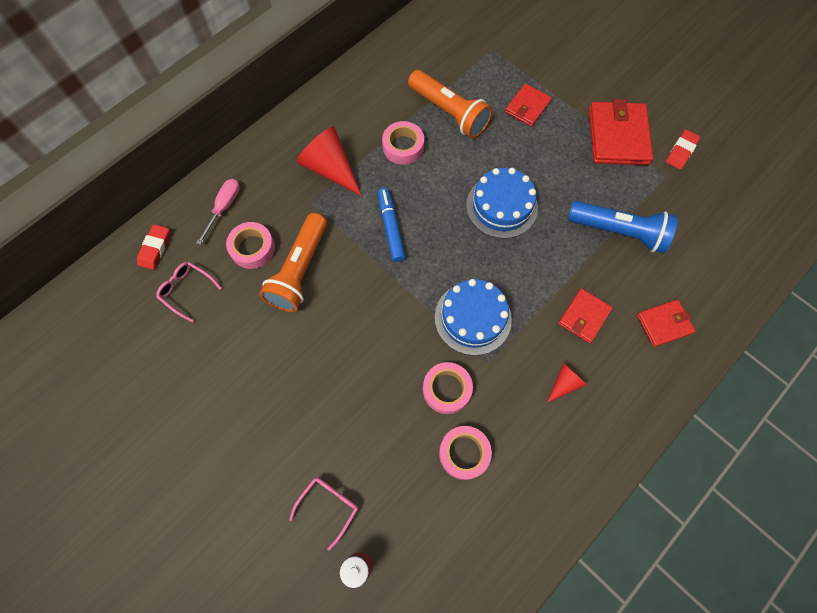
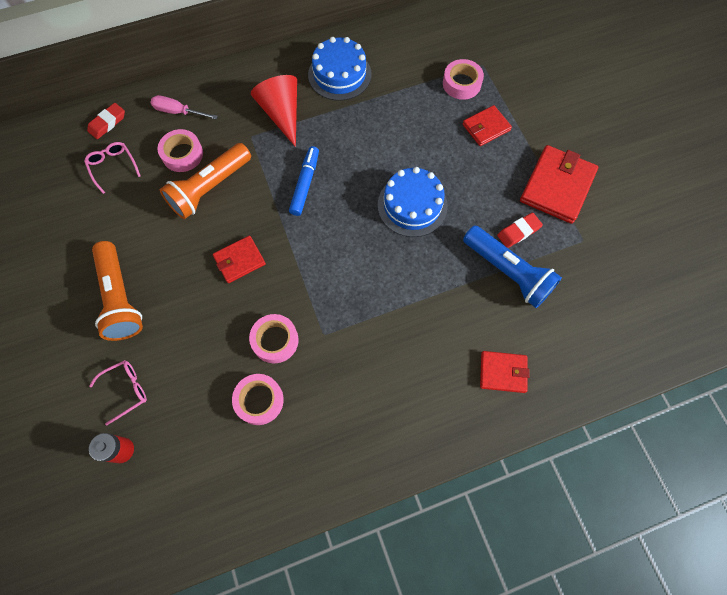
camera: 25 degrees right, 0 degrees up
pink screwdriver [196,179,240,245] -> pink screwdriver turned 120 degrees counterclockwise [151,95,218,120]
pink tape [382,121,424,165] -> pink tape moved to [443,59,484,100]
orange flashlight [408,70,493,139] -> orange flashlight moved to [92,241,143,341]
blue cake [435,279,512,355] -> blue cake moved to [308,37,371,101]
red cone [547,363,587,402] -> none
red wallet [558,288,613,343] -> red wallet moved to [213,235,266,283]
red eraser [666,130,700,170] -> red eraser moved to [497,213,543,248]

